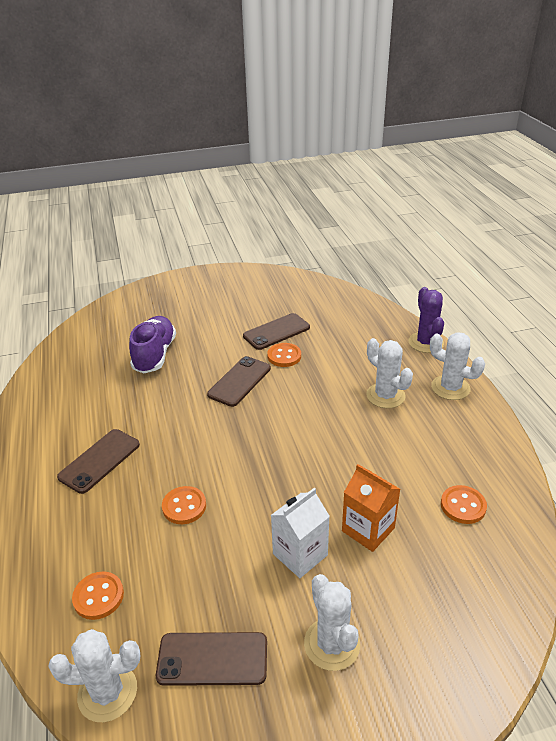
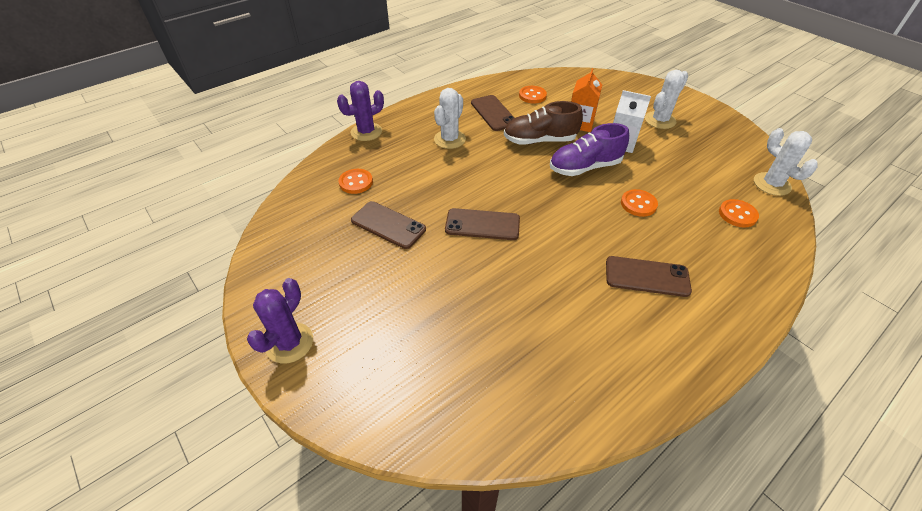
camera: 115 degrees left, 10 degrees up
purple shoe [129,316,176,373] -> purple shoe moved to [550,123,629,176]
brown phone [156,632,267,686] -> brown phone moved to [471,95,514,131]
orange button [267,343,301,367] -> orange button moved to [339,169,373,194]
white cactus [430,332,485,400] -> none
none -> purple cactus [247,278,313,364]
none -> brown shoe [504,101,583,145]

